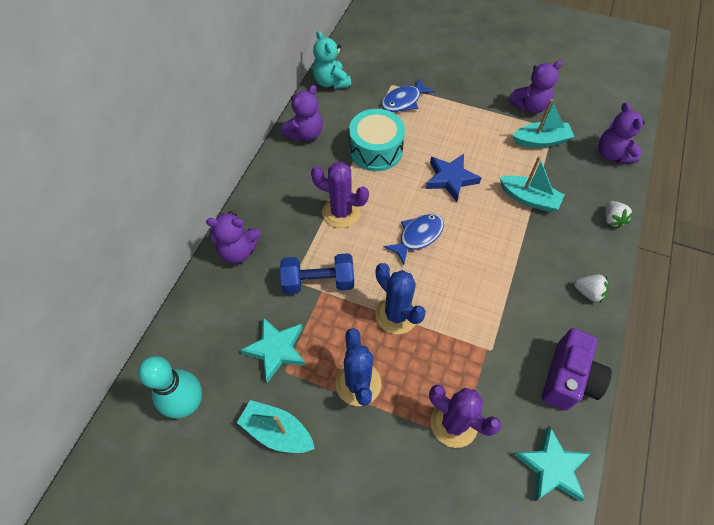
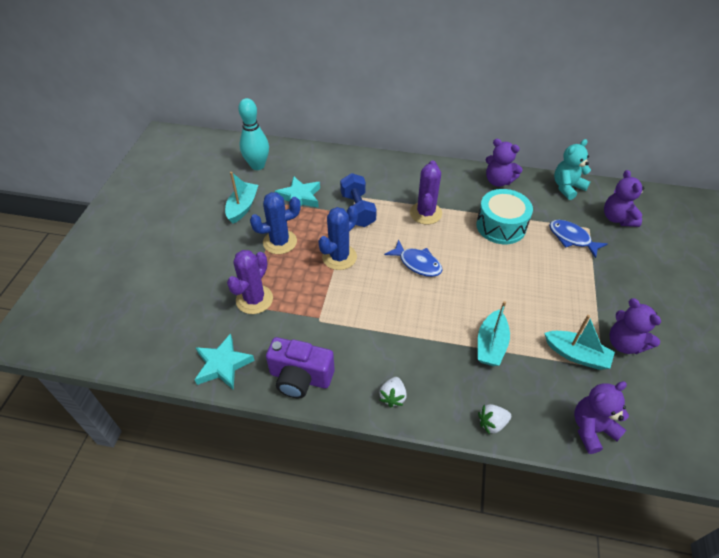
camera: 80 degrees right, 10 degrees down
purple teddy bear [206,211,261,264] -> purple teddy bear moved to [604,170,645,227]
blue star [426,154,482,202] -> none
turquoise boat [513,99,574,148] -> turquoise boat turned 45 degrees counterclockwise [544,315,615,370]

